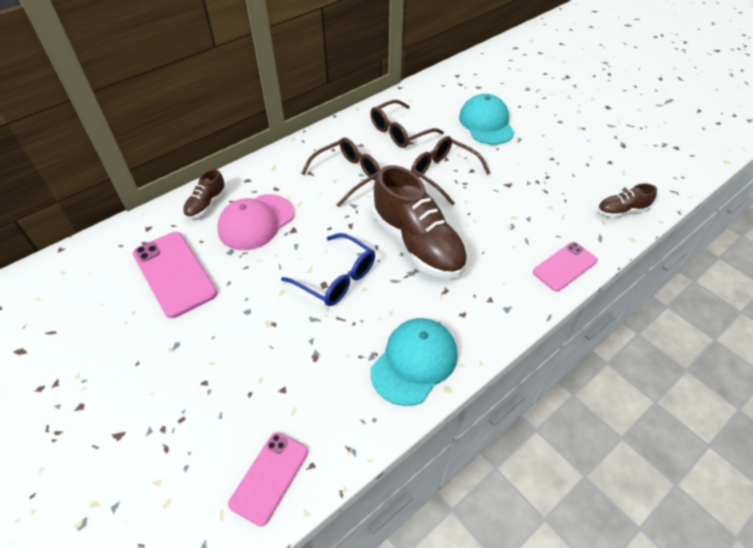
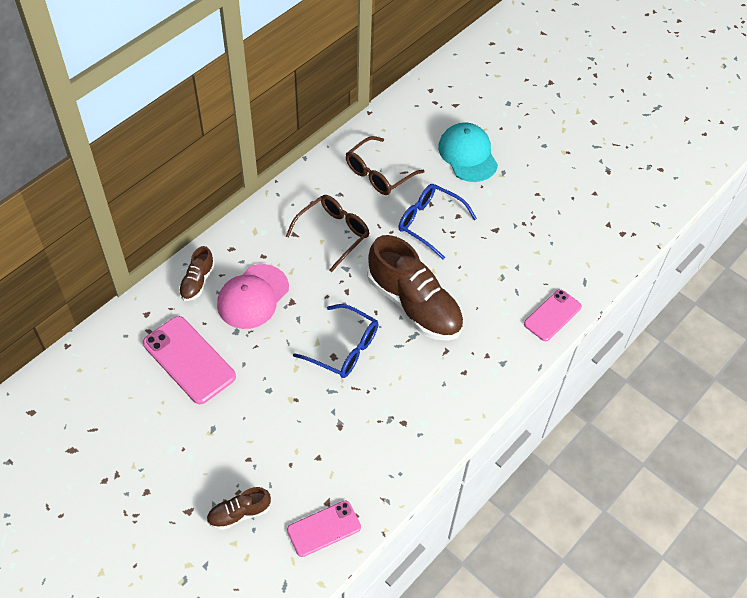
camera: 10 degrees left, 5 degrees up
pink phone [228,432,308,526] -> pink phone turned 45 degrees clockwise [287,501,361,557]
turquoise cap [370,318,458,406] -> none
brown glasses [411,136,490,206] -> blue glasses [398,184,477,260]
brown shoe [598,183,657,218] -> brown shoe moved to [206,487,271,530]

